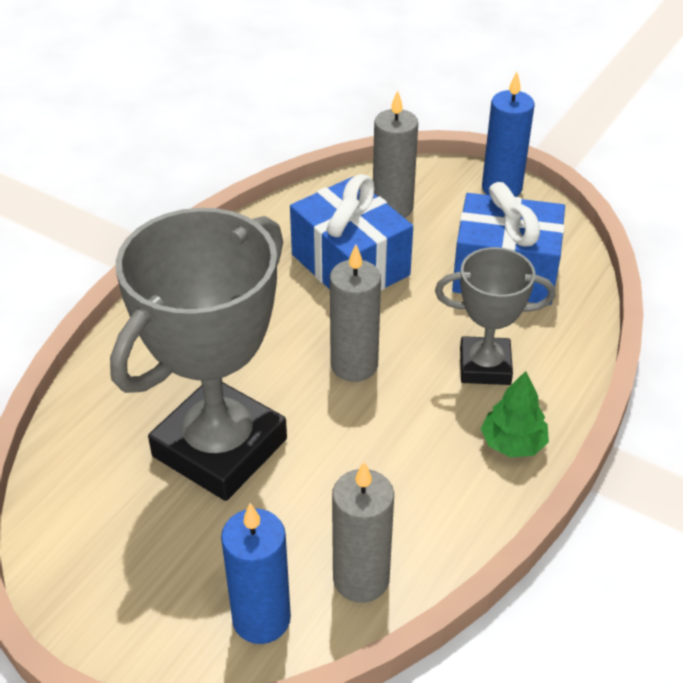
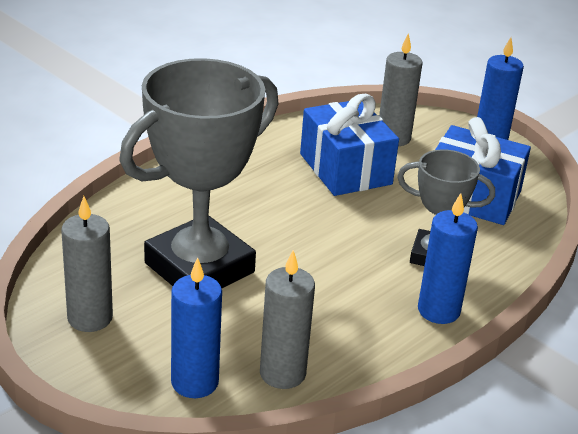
camera: 10 degrees right, 10 degrees down
grey candle [330,244,381,382] -> grey candle moved to [61,196,113,332]
green tree [481,371,549,457] -> blue candle [418,193,478,324]

